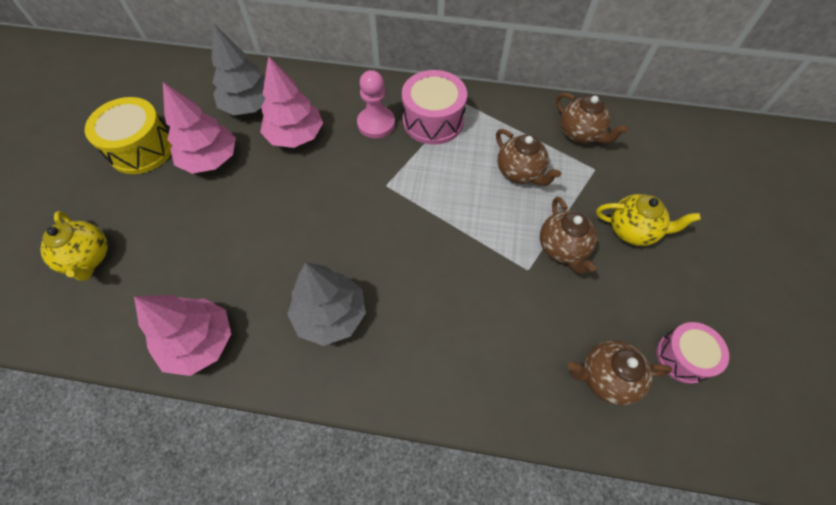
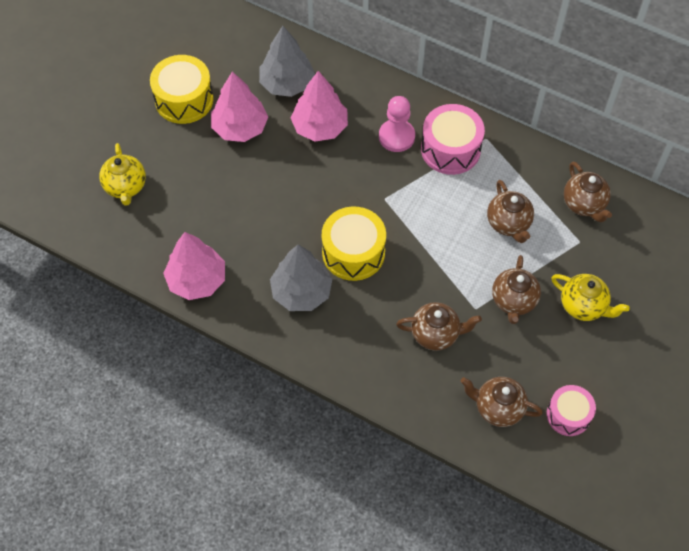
camera: 20 degrees right, 0 degrees up
none -> yellow drum [322,206,386,281]
none -> brown teapot [396,302,482,351]

